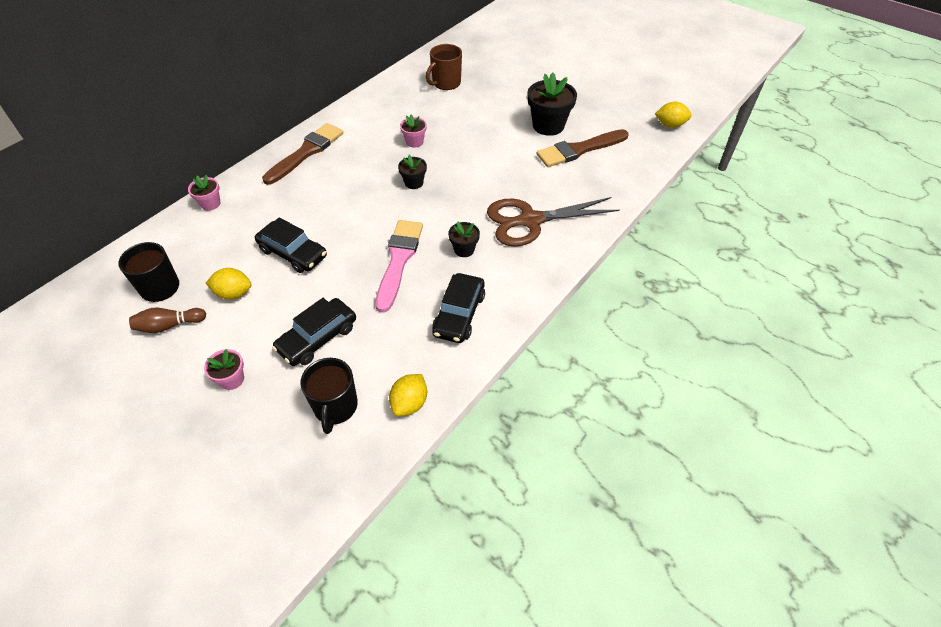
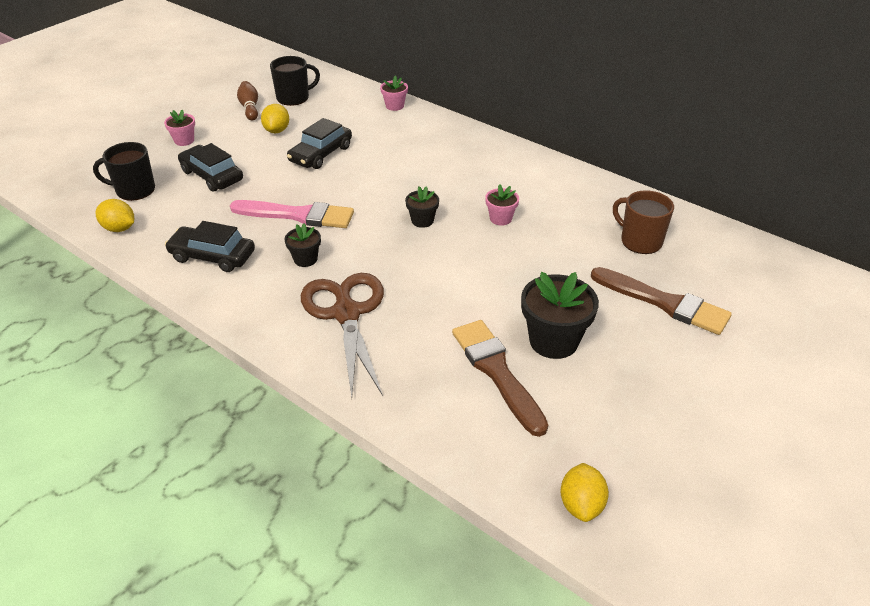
camera: 90 degrees right, 10 degrees down
brown brush [262,123,343,185] -> brown brush moved to [591,267,732,335]

